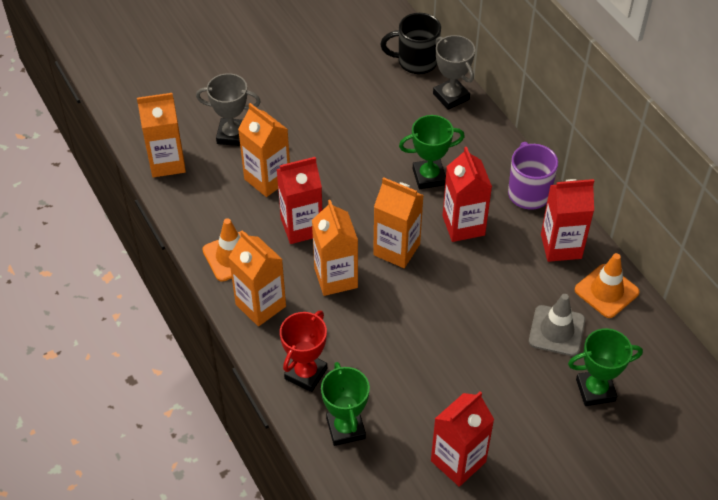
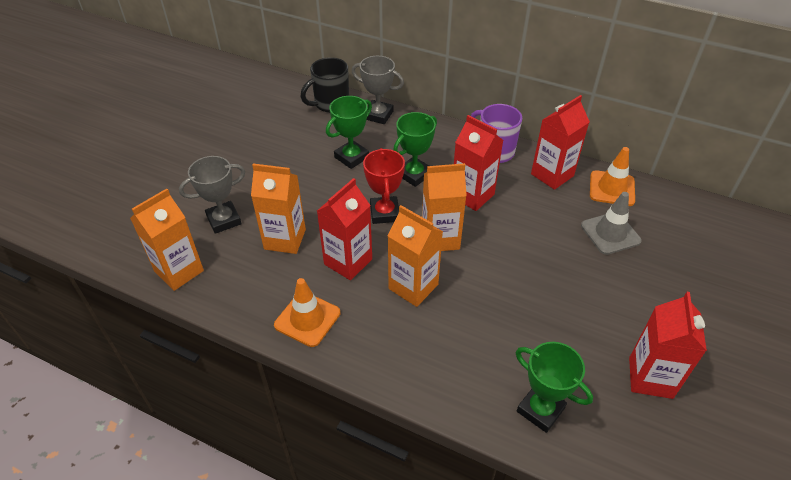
camera: 35 degrees left, 5 degrees down
orange carton [229,231,286,326] -> none
red trophy [280,311,327,392] -> red trophy moved to [363,148,405,224]
green trophy [568,328,643,406] -> green trophy moved to [326,96,372,169]

